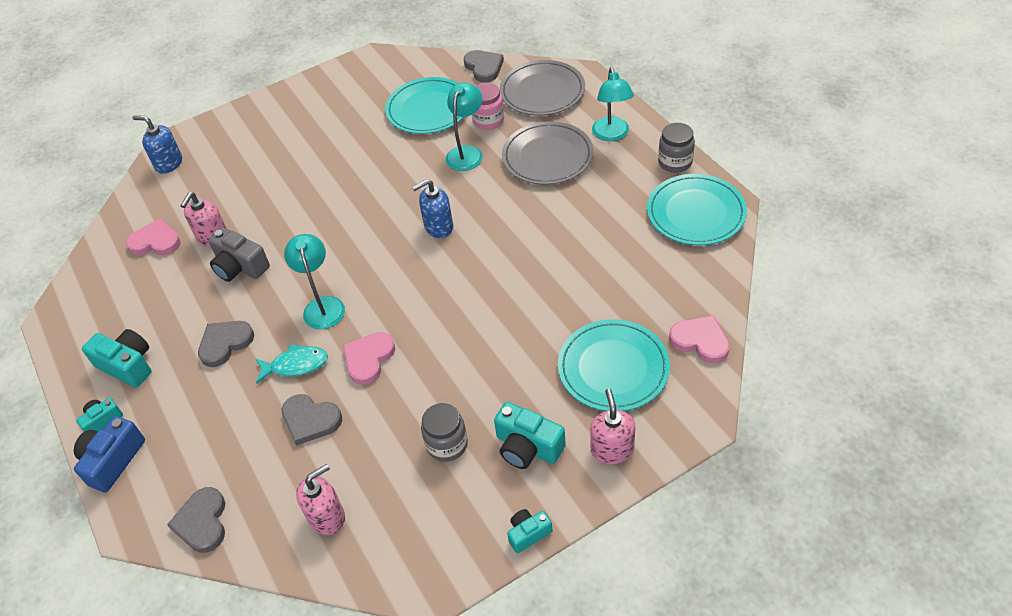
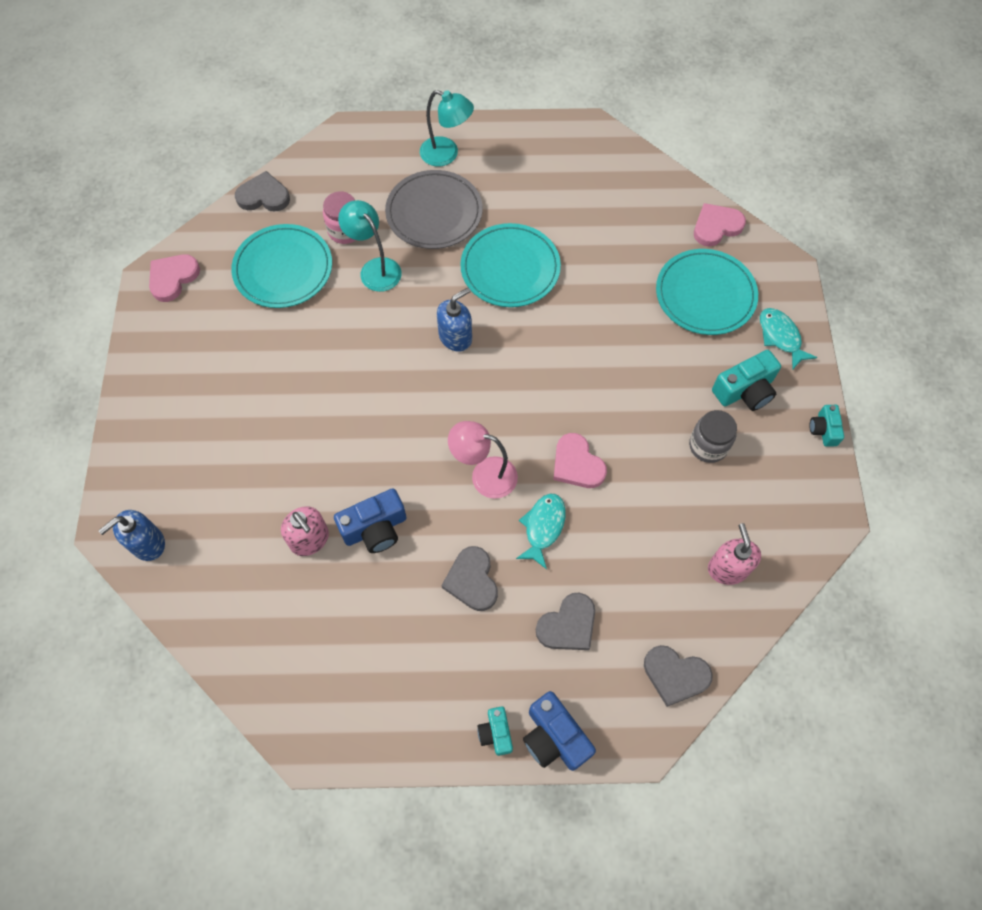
camera: 65 degrees left, 15 degrees up
turquoise camera [82,329,152,387] -> none
pink heart [126,218,181,255] -> pink heart moved to [149,254,200,302]
grey camera [208,227,270,282] -> blue camera [334,489,406,553]
grey heart [282,394,342,446] -> grey heart moved to [536,593,595,650]
turquoise lamp [284,234,345,329] -> pink lamp [448,421,518,499]
blue soap dispenser [412,179,453,238] -> blue soap dispenser turned 135 degrees counterclockwise [437,288,472,351]
grey plate [500,60,585,116] -> none
pink soap dispenser [590,389,635,464] -> turquoise fish [760,308,817,369]
turquoise plate [647,174,747,245] -> turquoise plate moved to [460,223,561,307]
grey jar [658,123,695,173] -> none

